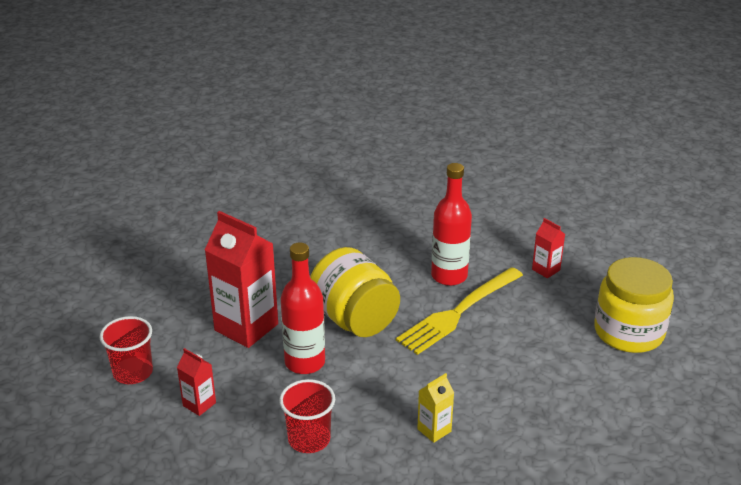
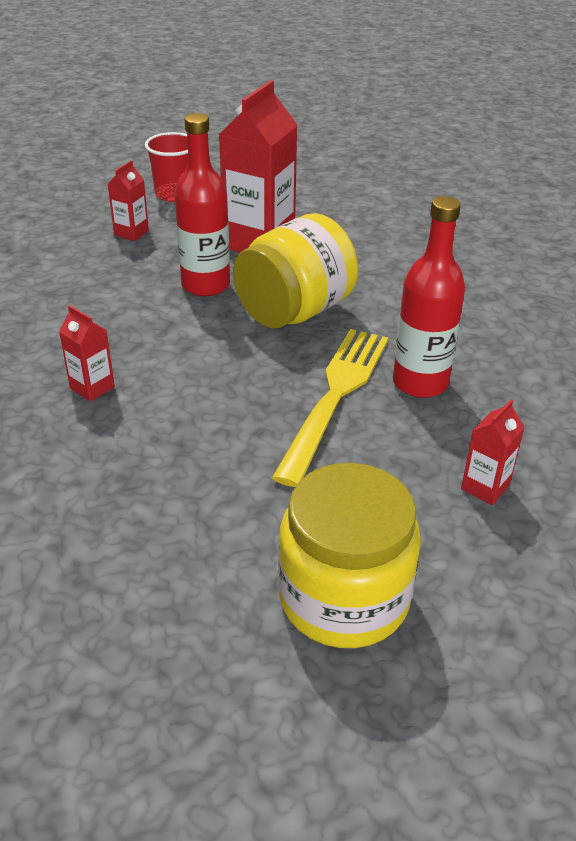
camera: 80 degrees right, 5 degrees up
red cup [279,379,335,453] -> none
yellow fork [396,267,523,355] -> yellow fork turned 75 degrees clockwise [272,329,389,487]
yellow carton [417,373,454,443] -> red carton [59,305,115,402]

